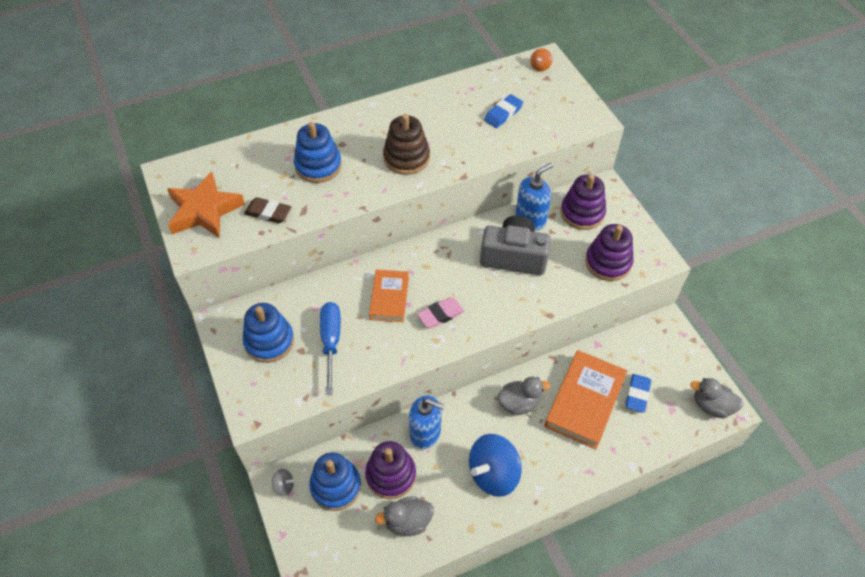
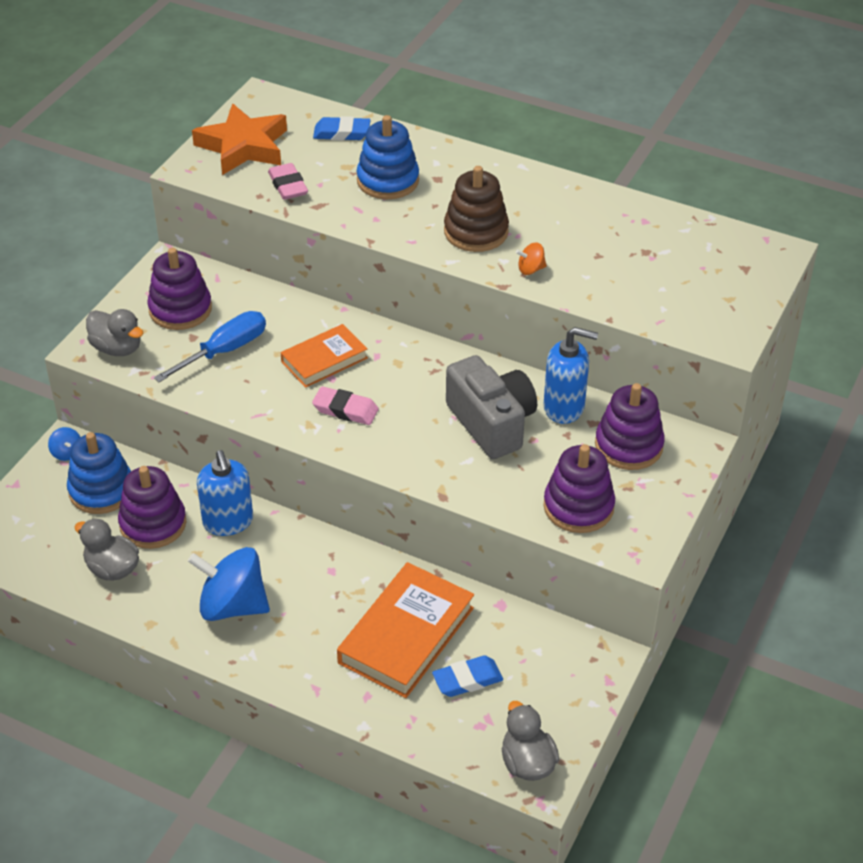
camera: 50 degrees right, 10 degrees down
blue stacking toy [243,303,294,363] -> purple stacking toy [147,248,212,330]
brown eraser [244,197,291,223] -> pink eraser [268,163,308,200]
grey spinning top [272,469,294,496] -> blue spinning top [48,427,80,461]
blue eraser [484,94,523,128] -> blue eraser moved to [313,116,370,141]
grey duck [497,377,550,415] -> grey duck moved to [86,309,143,356]
orange spinning top [531,48,552,71] -> orange spinning top moved to [516,242,547,275]
orange book [544,350,628,450] -> orange book turned 45 degrees counterclockwise [337,562,474,698]

